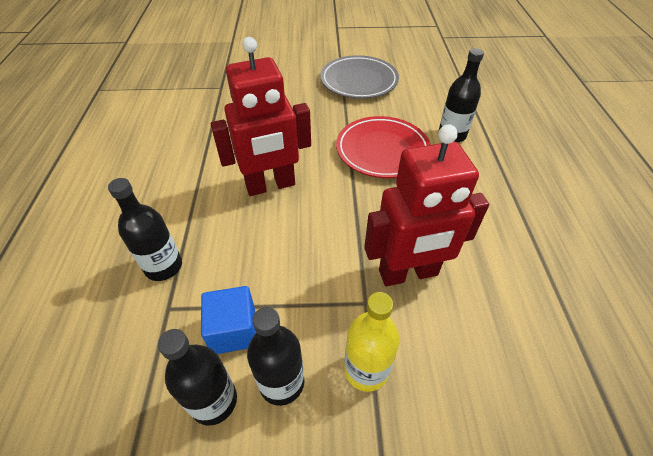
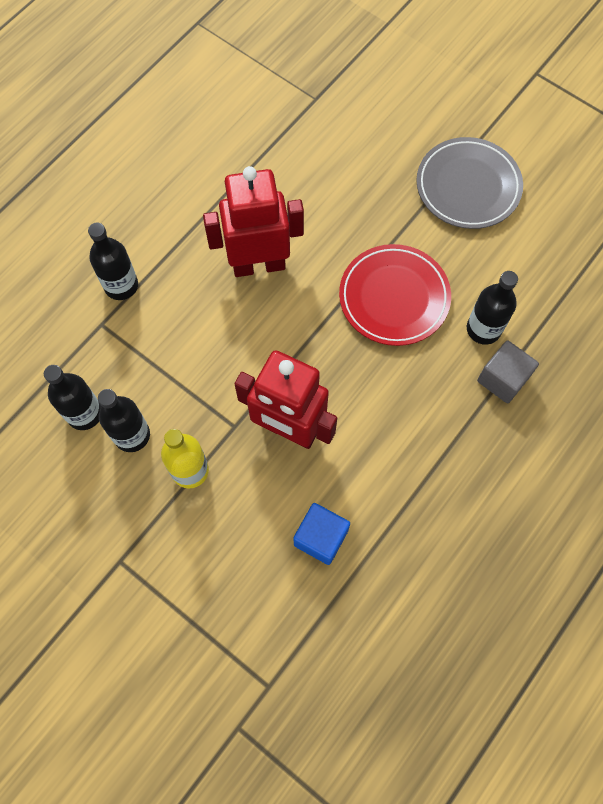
camera: 40 degrees right, 20 degrees up
blue cube [201,286,257,354] -> blue cube moved to [293,503,350,565]
red robot [211,37,311,196] -> red robot turned 150 degrees clockwise [203,166,304,277]
none -> grey cube [477,340,539,403]

